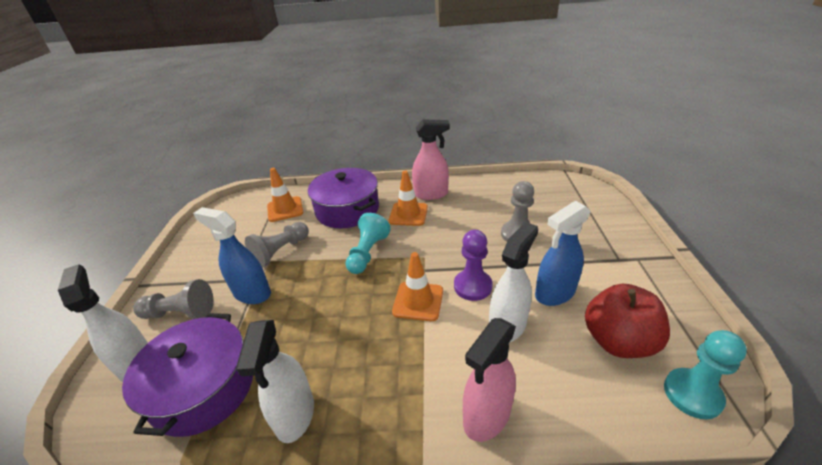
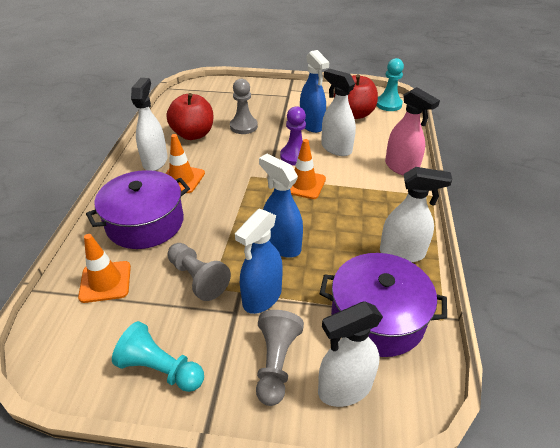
camera: 85 degrees left, 5 degrees up
turquoise pawn [345,213,391,274] -> turquoise pawn moved to [112,321,204,392]
pink spray bottle [412,120,450,200] -> white spray bottle [131,78,168,171]
none -> red apple [166,93,213,140]
none -> blue spray bottle [259,154,303,258]

